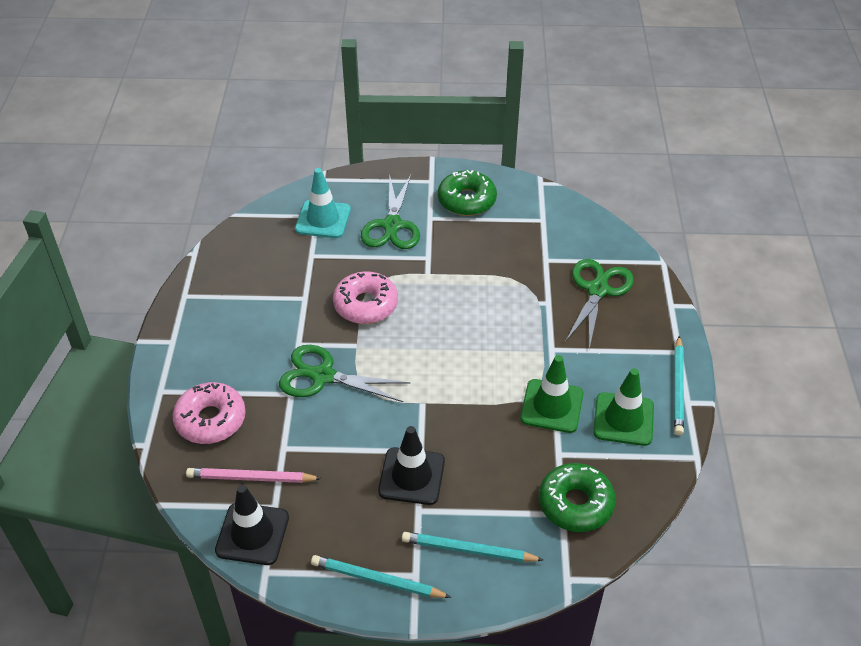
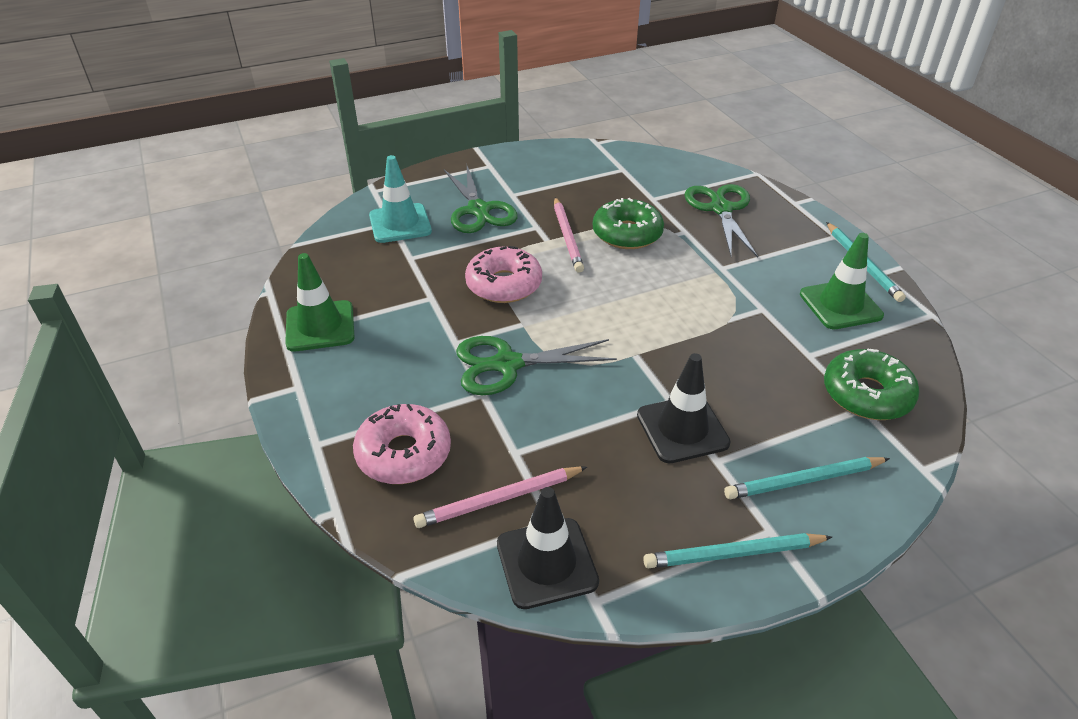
camera: 25 degrees left, 5 degrees down
green donut [438,170,497,216] -> green donut moved to [593,198,664,249]
green traffic cone [520,355,583,433] -> green traffic cone moved to [285,253,355,351]
none -> pink pencil [554,197,584,273]

